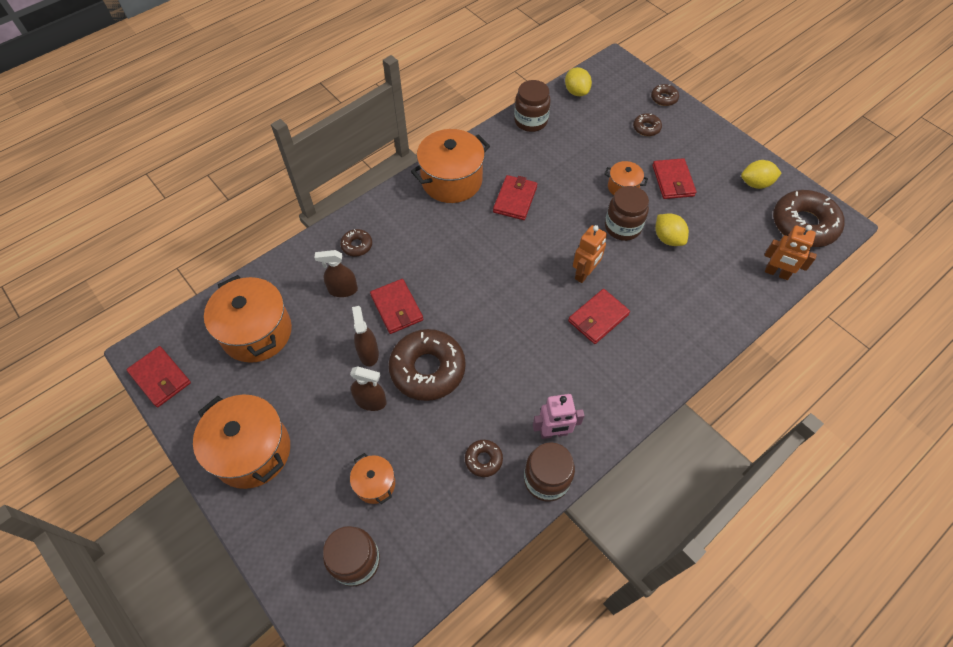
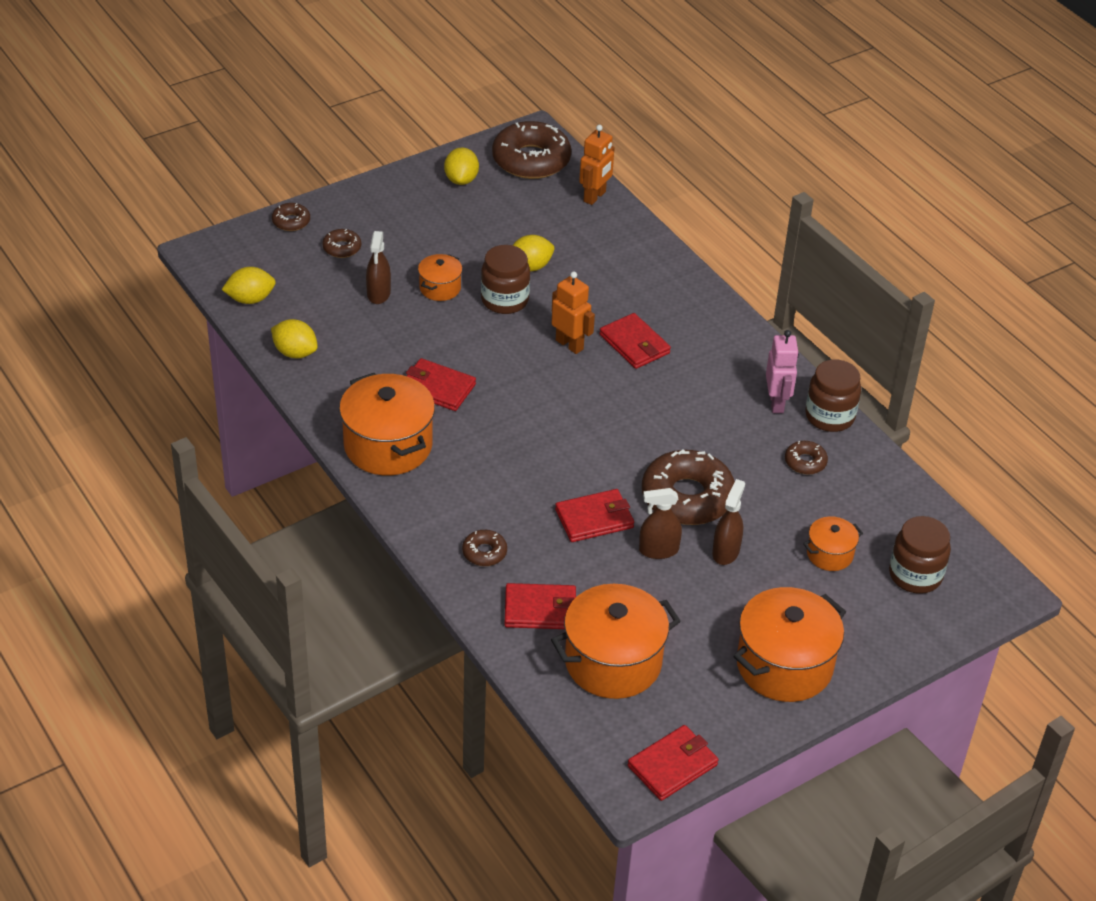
camera: 85 degrees left, 15 degrees down
brown spray bottle [315,250,358,297] -> brown spray bottle moved to [366,231,391,304]
brown jar [514,80,551,132] -> yellow lemon [271,319,318,358]
red wallet [652,158,697,199] -> red wallet moved to [504,583,576,629]

